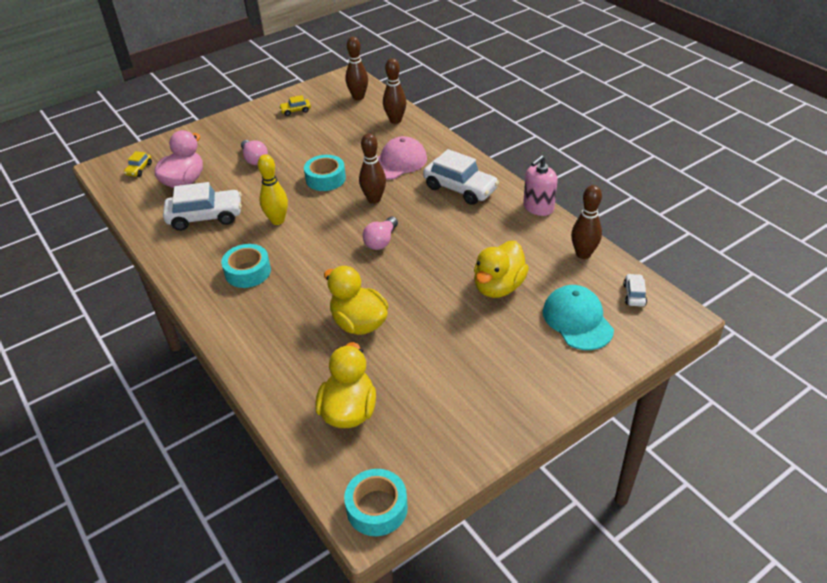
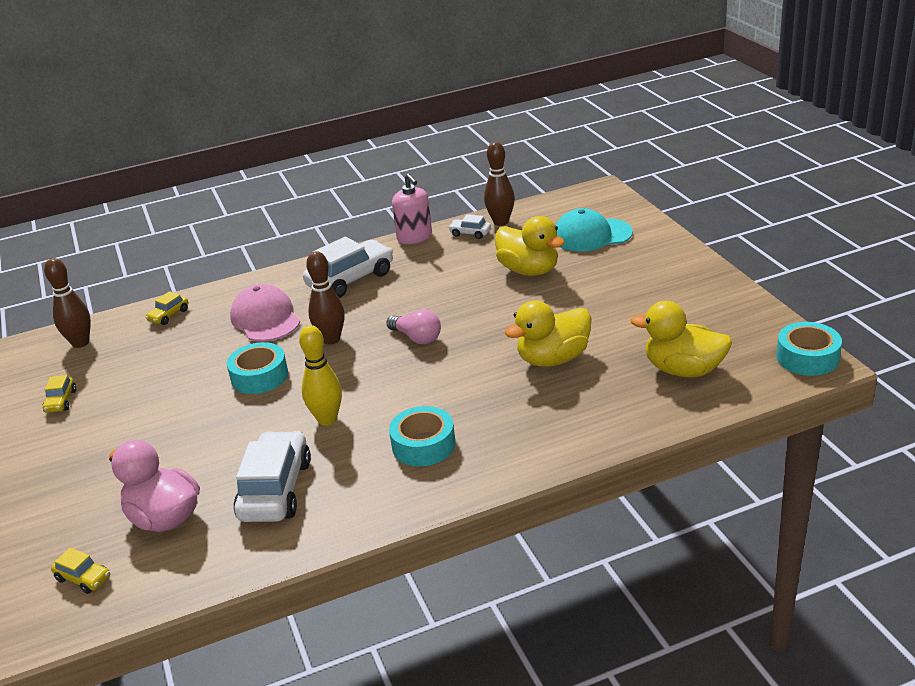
camera: 75 degrees left, 10 degrees down
pink light bulb [241,140,268,165] -> none
brown bowling pin [383,58,407,124] -> yellow car [145,291,188,325]
white car [623,274,647,307] -> white car moved to [448,214,491,239]

